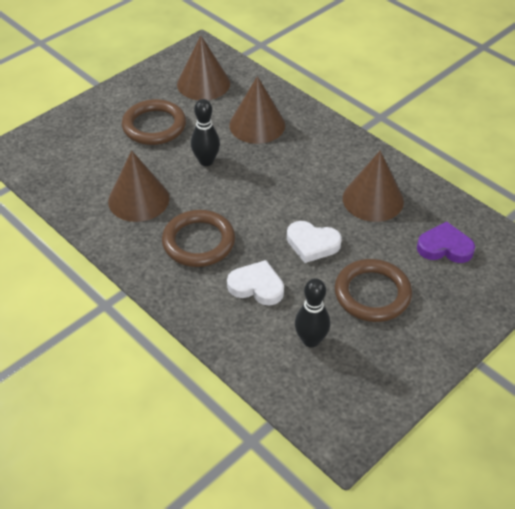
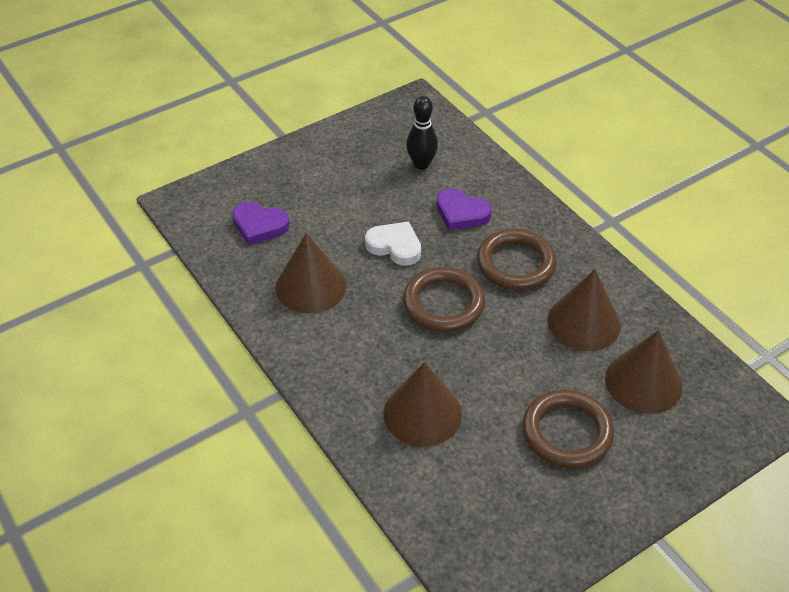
camera: 170 degrees left, 0 degrees up
brown cone [177,36,230,100] -> brown cone moved to [605,330,682,414]
black bowling pin [191,99,220,166] -> none
white heart [227,260,284,305] -> purple heart [437,188,492,230]
brown ring [335,259,412,322] -> brown ring moved to [403,267,485,332]

